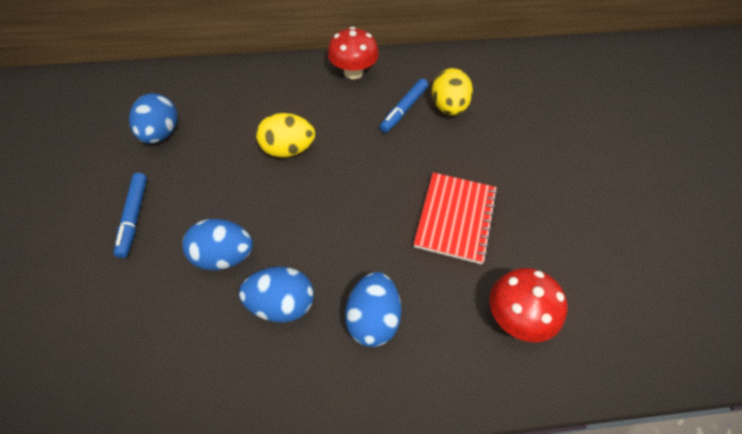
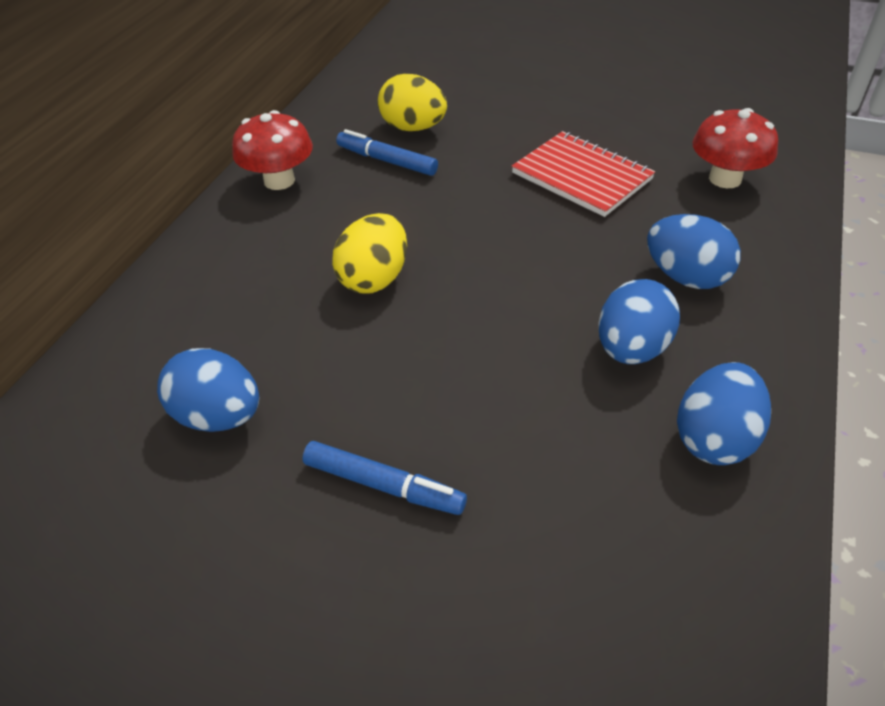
camera: 60 degrees left, 10 degrees down
blue egg [182,219,253,270] -> blue egg moved to [677,362,771,465]
blue marker [380,78,428,133] -> blue marker turned 150 degrees clockwise [336,129,438,176]

